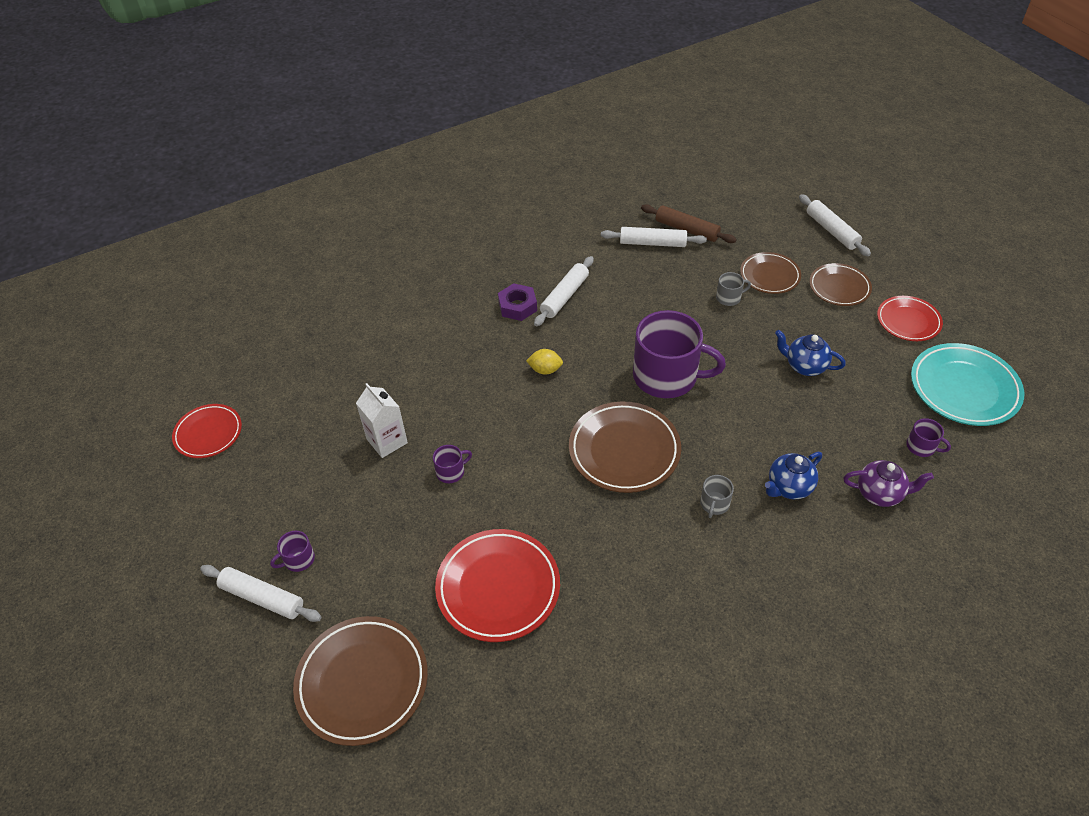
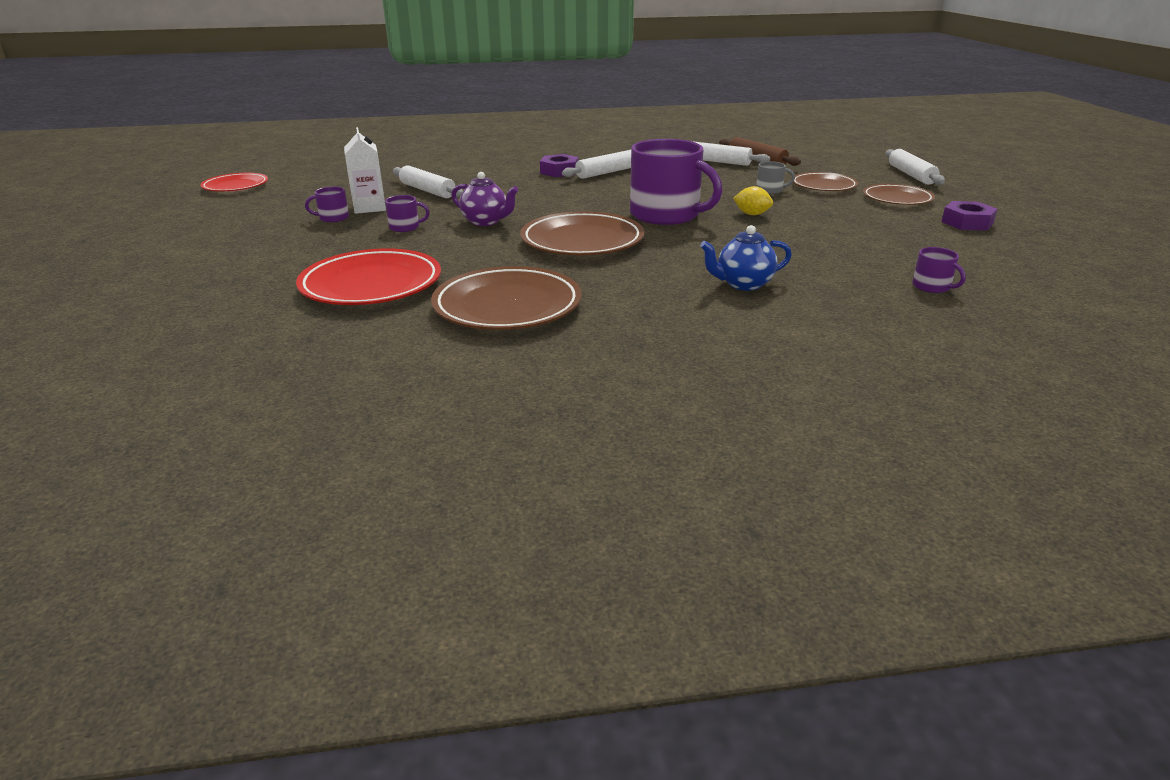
camera: 20 degrees right, 20 degrees down
white rolling pin [200,565,322,622] -> white rolling pin moved to [393,165,463,198]
purple mug [270,531,315,572] -> purple mug moved to [305,187,349,222]
brown plate [293,616,428,746] -> brown plate moved to [431,266,582,330]
yellow lemon [526,349,563,375] -> yellow lemon moved to [733,186,773,215]
grey mug [700,475,734,518] -> none
blue teapot [775,330,846,376] -> none
purple teapot [843,460,934,507] -> purple teapot moved to [452,172,518,226]
red plate [877,296,943,341] -> purple nut [942,201,997,231]
turquoise plate [911,343,1024,426] -> none

